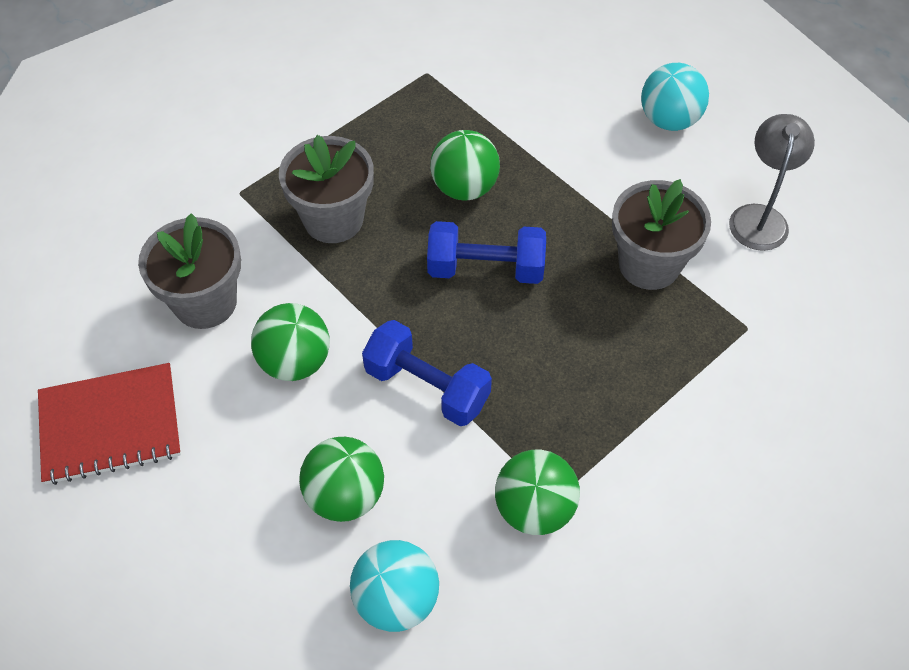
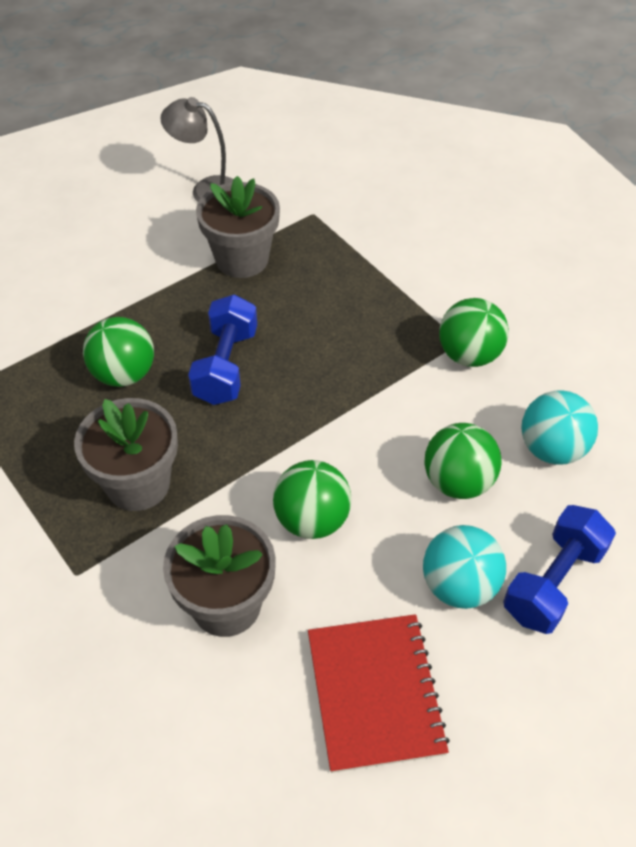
camera: 85 degrees left, 5 degrees down
blue dumbbell [362,320,492,426] -> blue dumbbell moved to [503,505,616,634]
turquoise ball [641,63,709,131] -> turquoise ball moved to [423,525,506,609]

